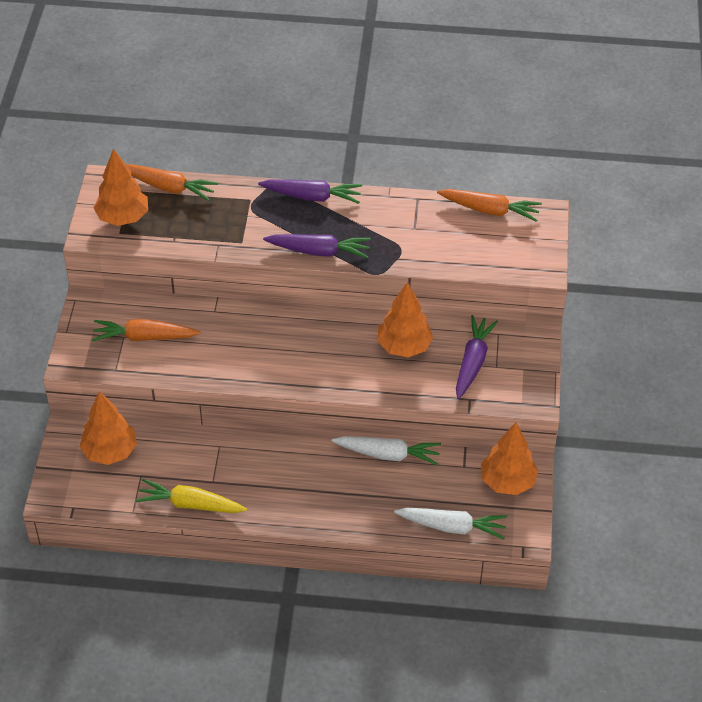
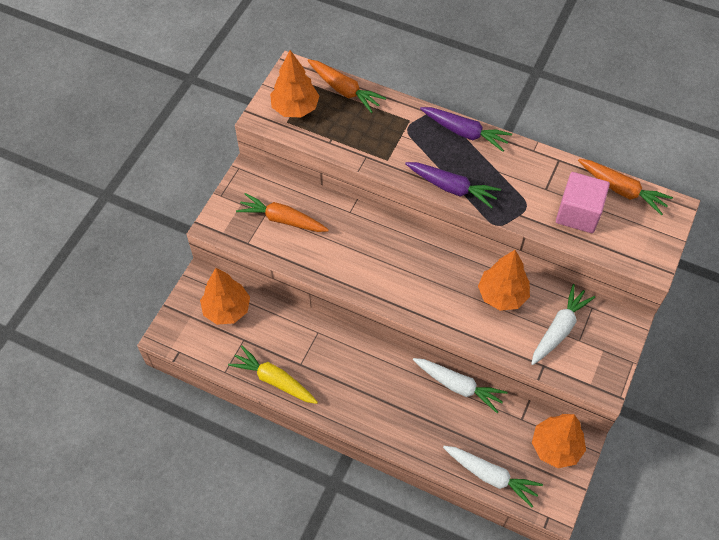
camera: 20 degrees right, 10 degrees up
purple carrot [456,315,498,399] -> white carrot [531,284,595,365]
none -> pink cube [556,172,610,233]

